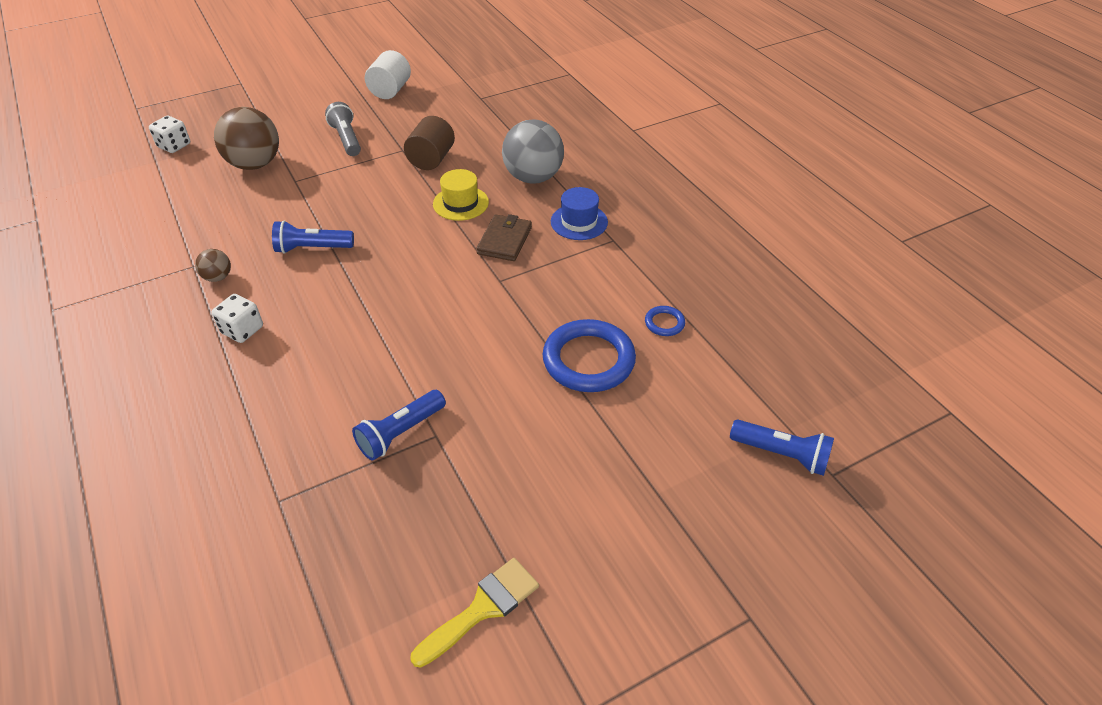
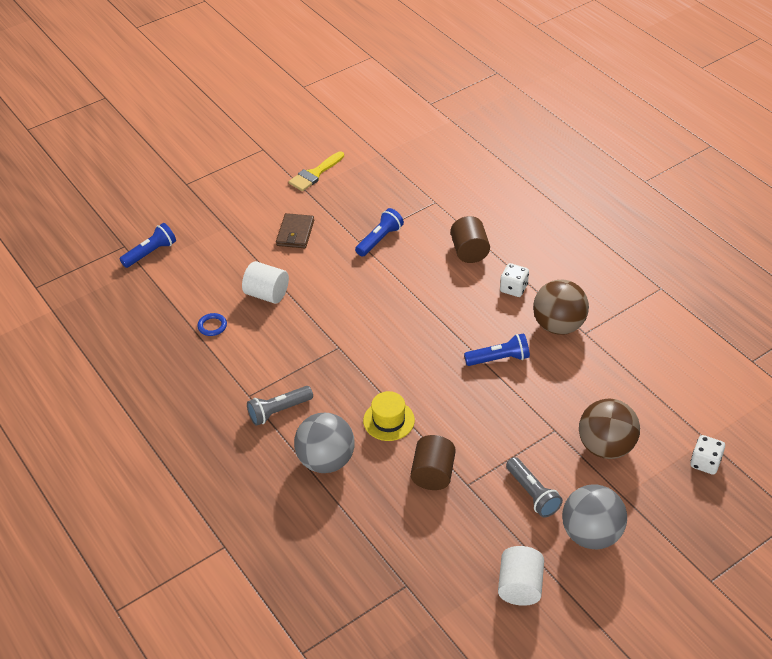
camera: 175 degrees right, 0 degrees up
brown ball [195,249,231,282] -> brown ball [533,280,589,335], size x2.14
brown wallet [476,214,532,261] -> brown wallet moved to [276,213,314,248]
blue ring [543,319,636,392] -> white cylinder [242,261,289,304]
blue hat [551,187,608,240] -> grey flashlight [247,386,313,426]
blue flashlight [730,420,834,476] -> blue flashlight turned 120 degrees clockwise [119,223,176,268]
none -> brown cylinder [450,216,490,263]
none -> grey ball [562,484,627,549]

